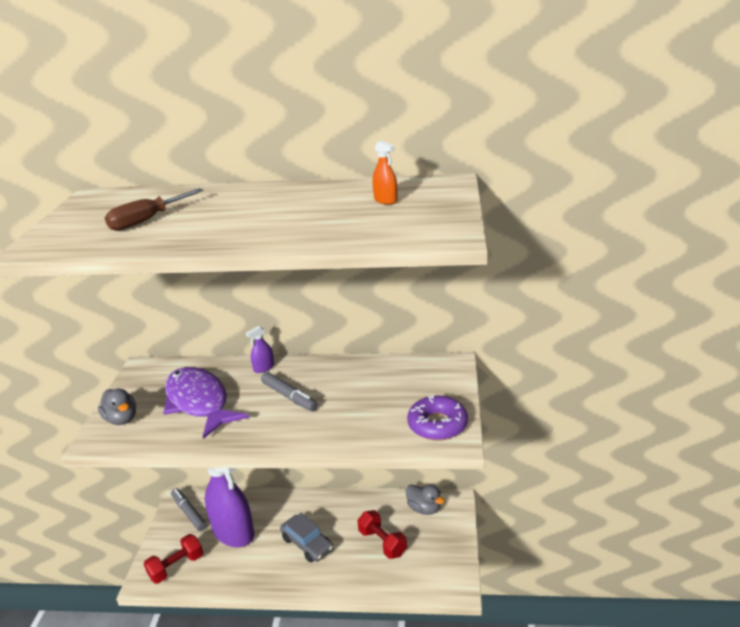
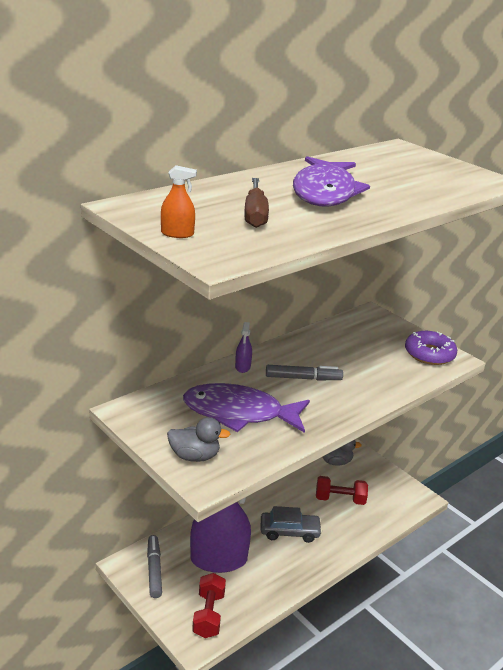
camera: 50 degrees left, 0 degrees up
grey marker [171,488,207,531] -> grey marker turned 75 degrees clockwise [147,535,162,598]
orange spray bottle [372,140,398,205] -> orange spray bottle moved to [161,165,197,238]
none -> purple fish [293,156,370,207]

